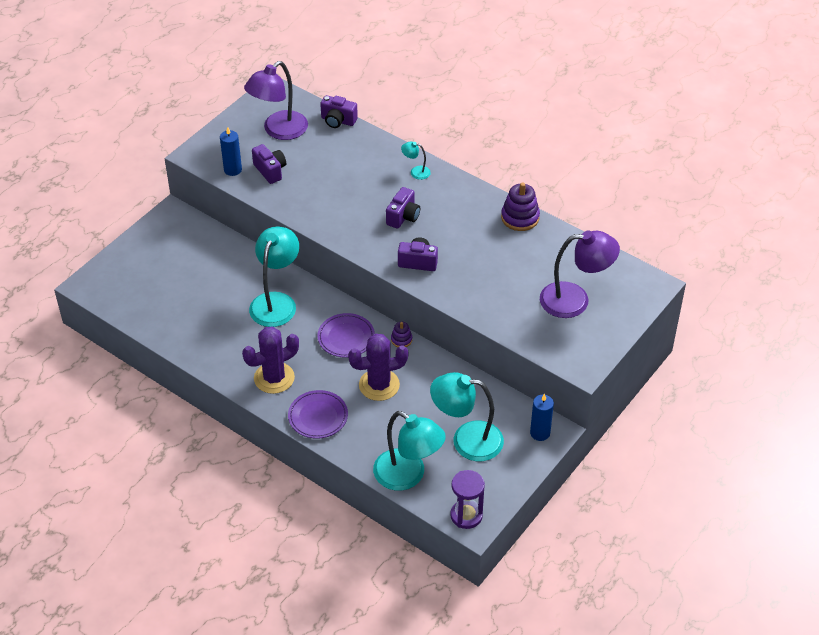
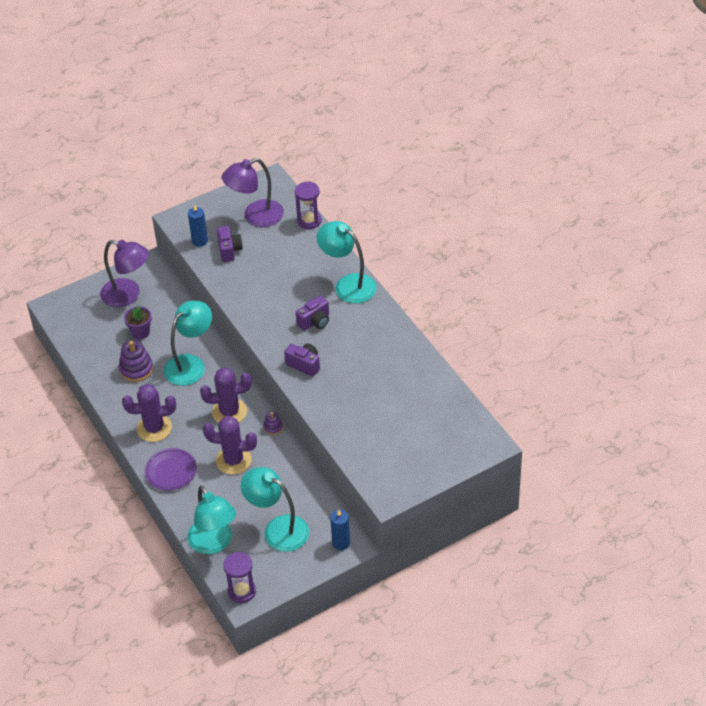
camera: 25 degrees right, 0 degrees up
purple plate [317,313,375,358] -> purple cactus [200,368,252,423]
purple camera [320,95,358,128] -> purple hourglass [295,181,322,229]
turquoise lamp [401,142,431,180] -> turquoise lamp [317,221,377,303], size x2.26
purple stacking toy [501,183,540,231] -> purple stacking toy moved to [119,340,153,382]
purple lamp [540,230,620,318] -> purple lamp moved to [100,240,149,307]
none -> purple flower pot [124,305,152,339]

